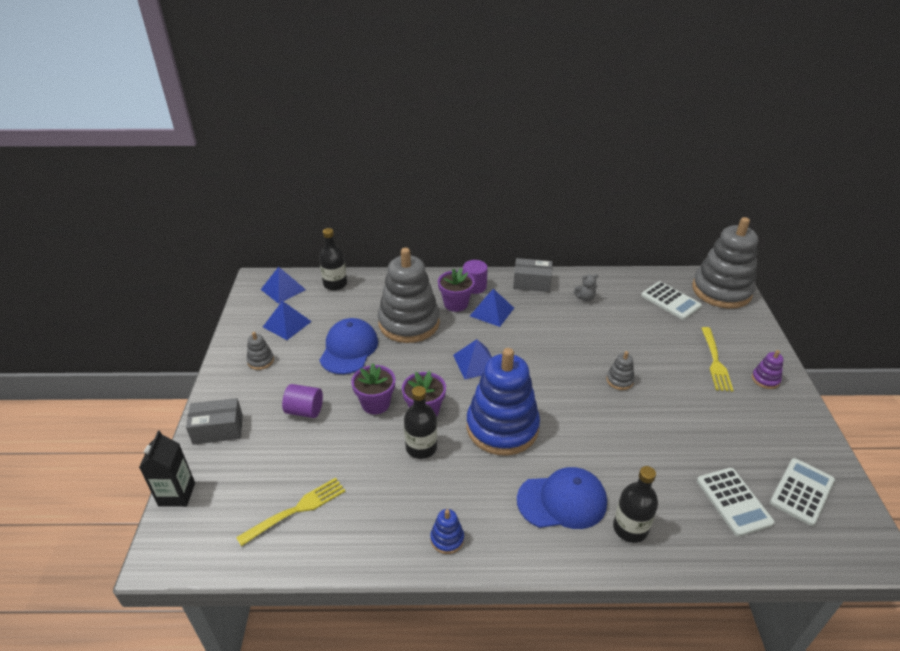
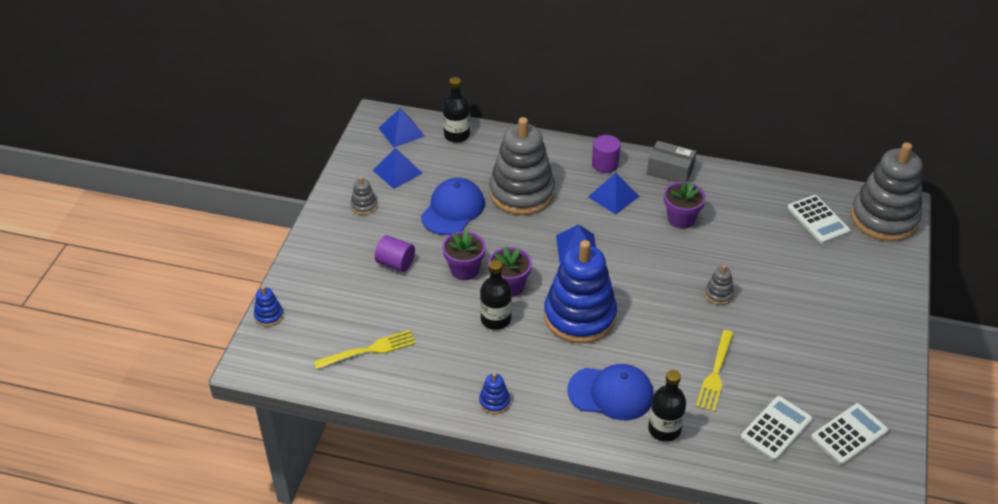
camera: 15 degrees right, 5 degrees up
black carton [139,430,195,507] -> blue stacking toy [254,286,284,326]
grey box [186,398,243,445] -> none
purple flower pot [438,268,475,312] -> purple flower pot moved to [664,182,706,229]
grey teddy bear [574,274,598,301] -> none
white calculator [697,468,775,537] -> white calculator turned 135 degrees counterclockwise [741,396,812,461]
yellow fork [701,327,734,391] -> yellow fork moved to [696,330,734,412]
purple stacking toy [752,350,783,389] -> none

